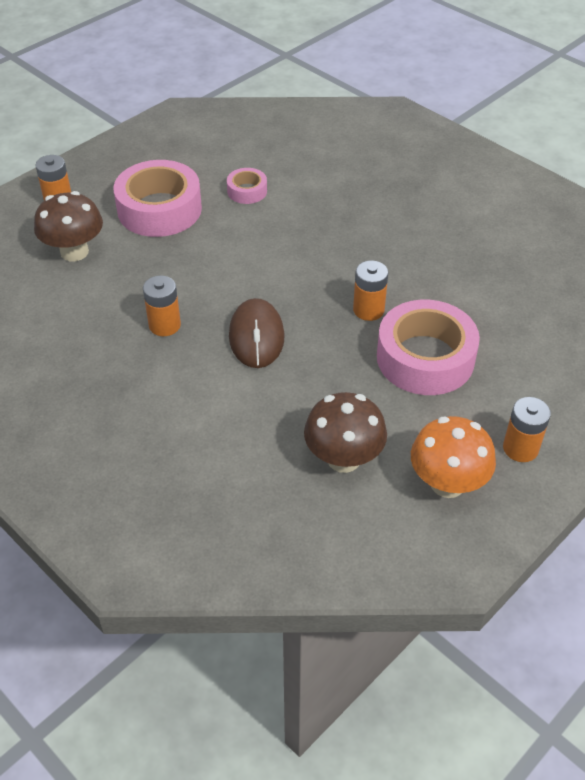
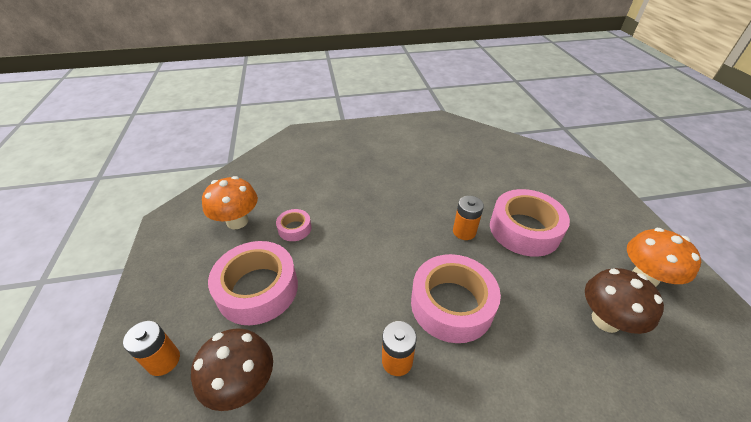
camera: 55 degrees left, 5 degrees down
brown mouse [229,298,285,368] -> pink tape [411,254,501,343]
orange battery [503,397,551,462] -> none
none -> orange mushroom [202,176,258,229]

